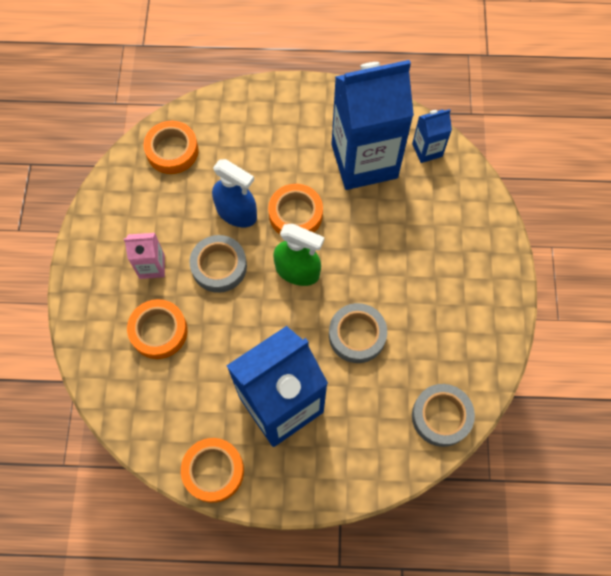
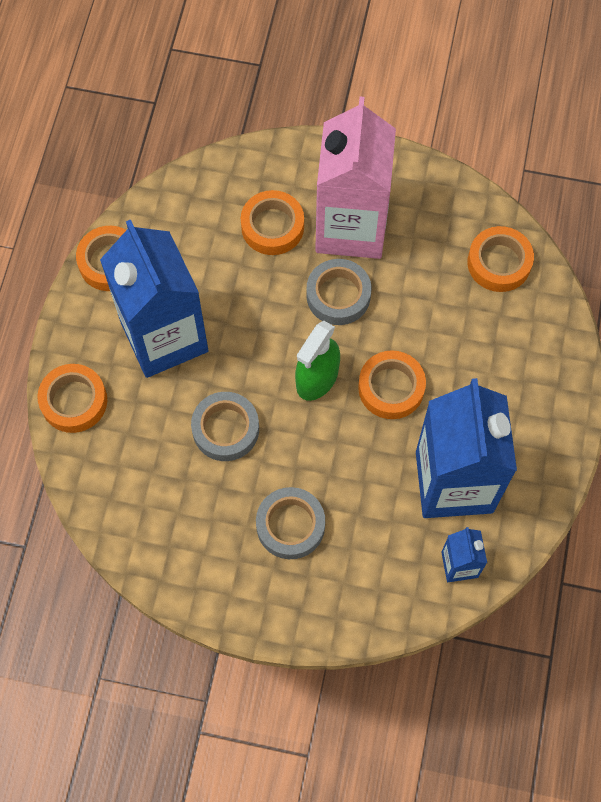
camera: 100 degrees right, 0 degrees up
pink carton [124,233,165,279] -> pink carton [315,97,396,259], size x2.28
blue spray bottle [212,159,257,227] -> none
grey tape [412,384,475,447] -> grey tape moved to [256,487,325,559]
none -> orange tape [37,364,107,433]

